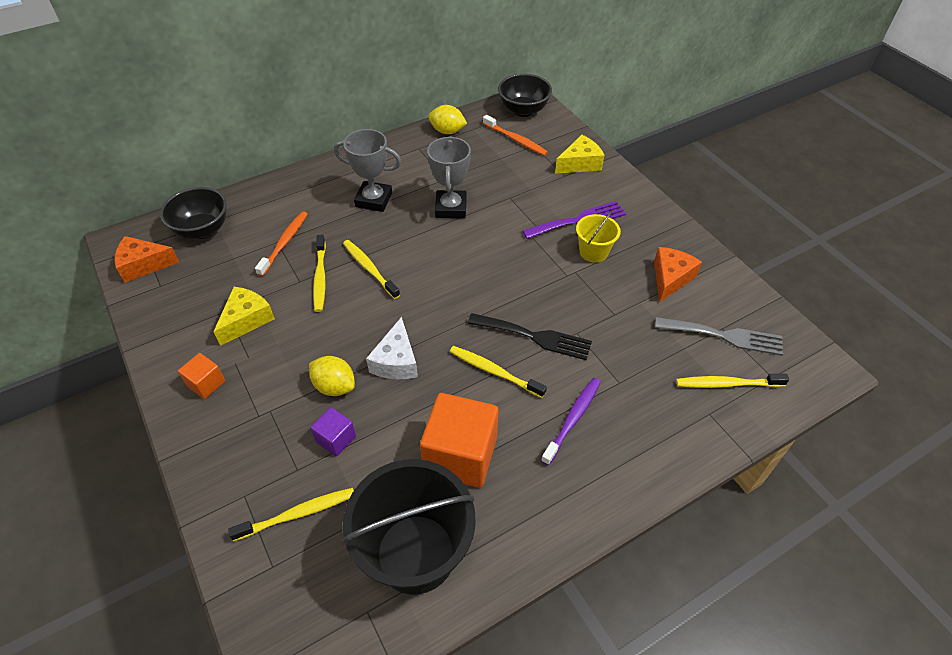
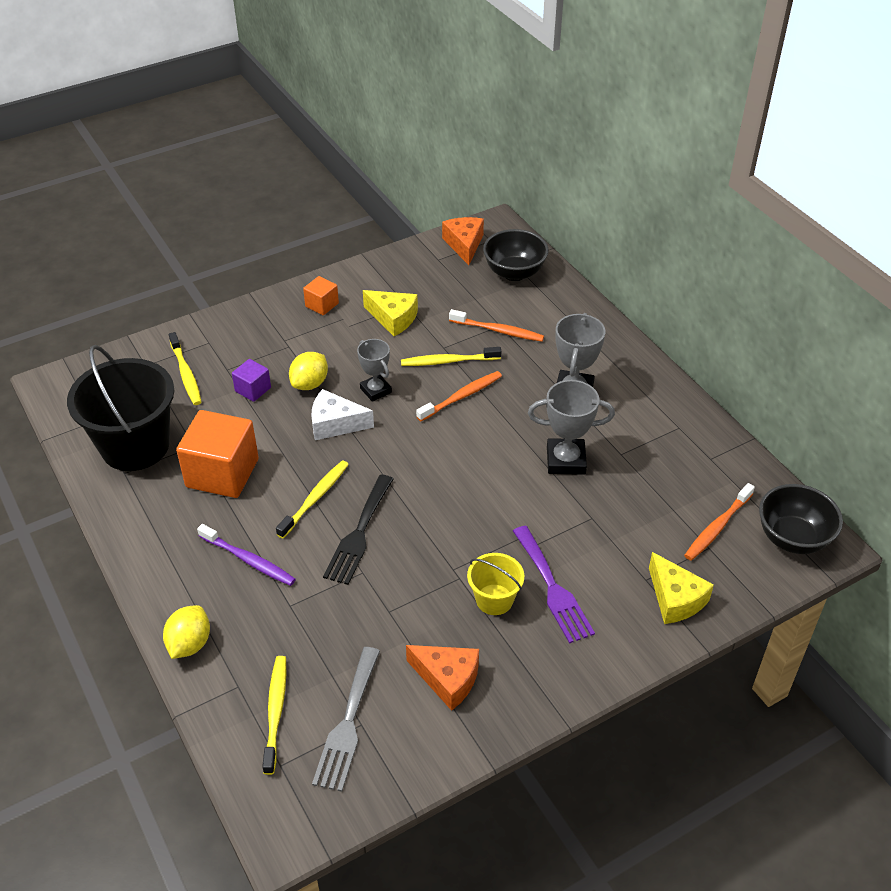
camera: 90 degrees right, 5 degrees down
yellow toothbrush [343,240,400,299] -> orange toothbrush [416,371,502,421]
yellow lemon [428,105,467,134] -> yellow lemon moved to [163,605,210,659]
none -> grey trophy [357,339,392,402]

